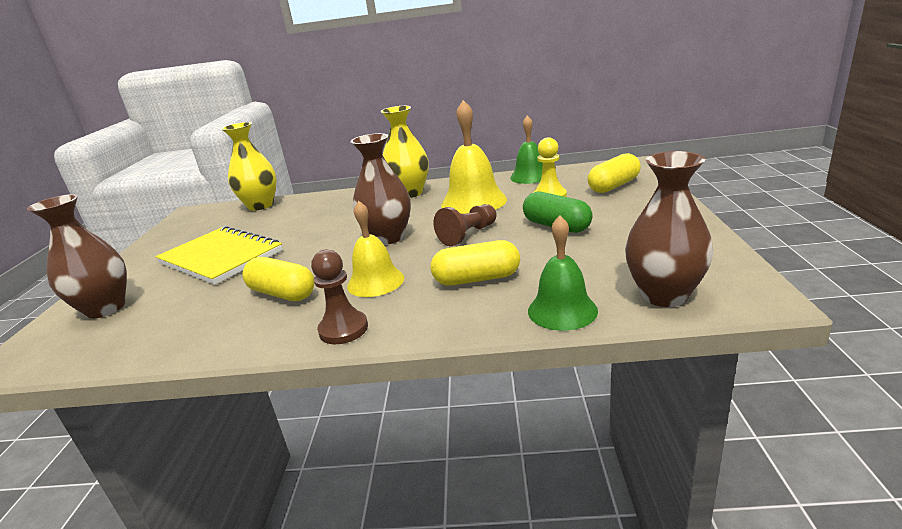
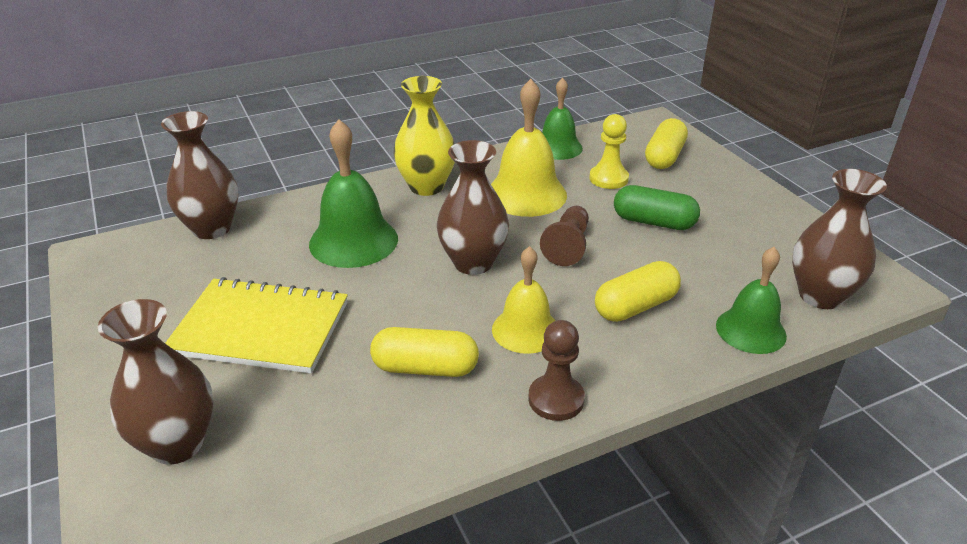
camera: 30 degrees left, 10 degrees up
yellow vase [221,122,277,211] -> brown vase [161,111,238,239]
none -> green bell [309,119,398,268]

